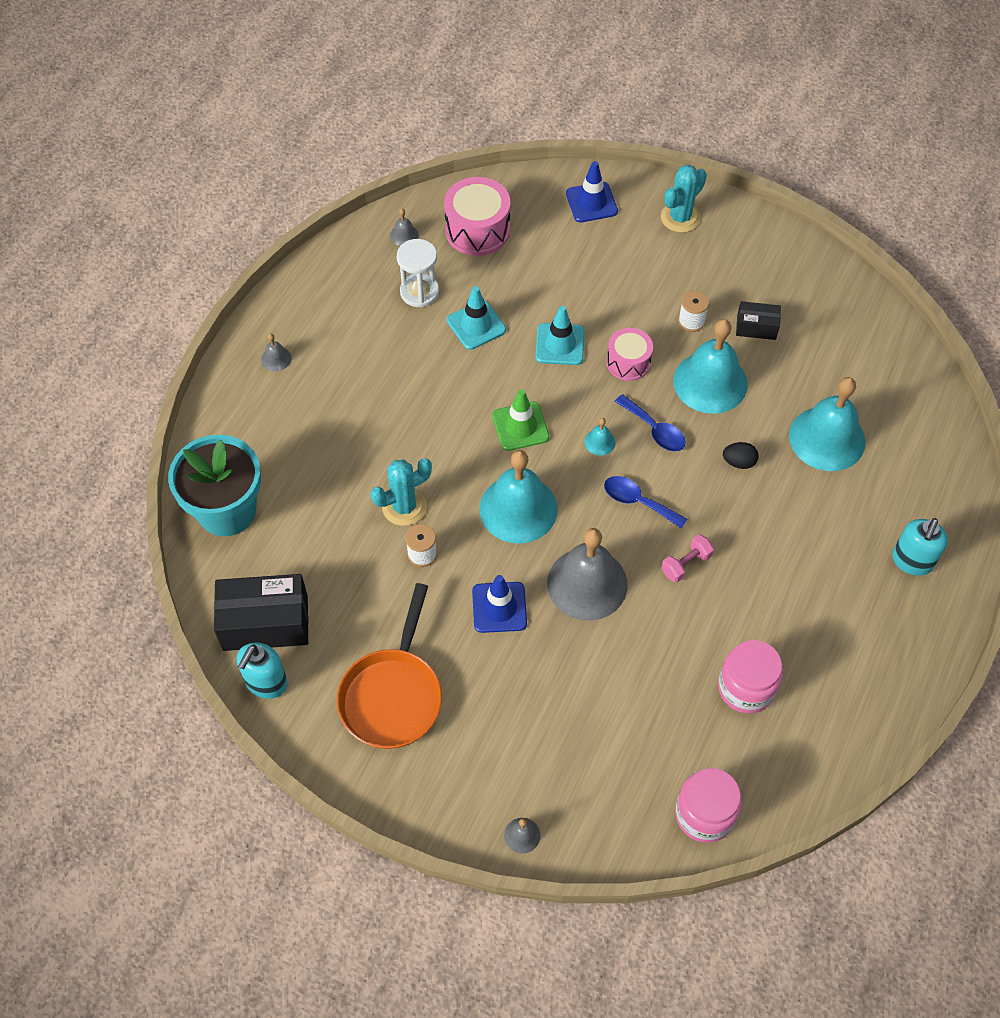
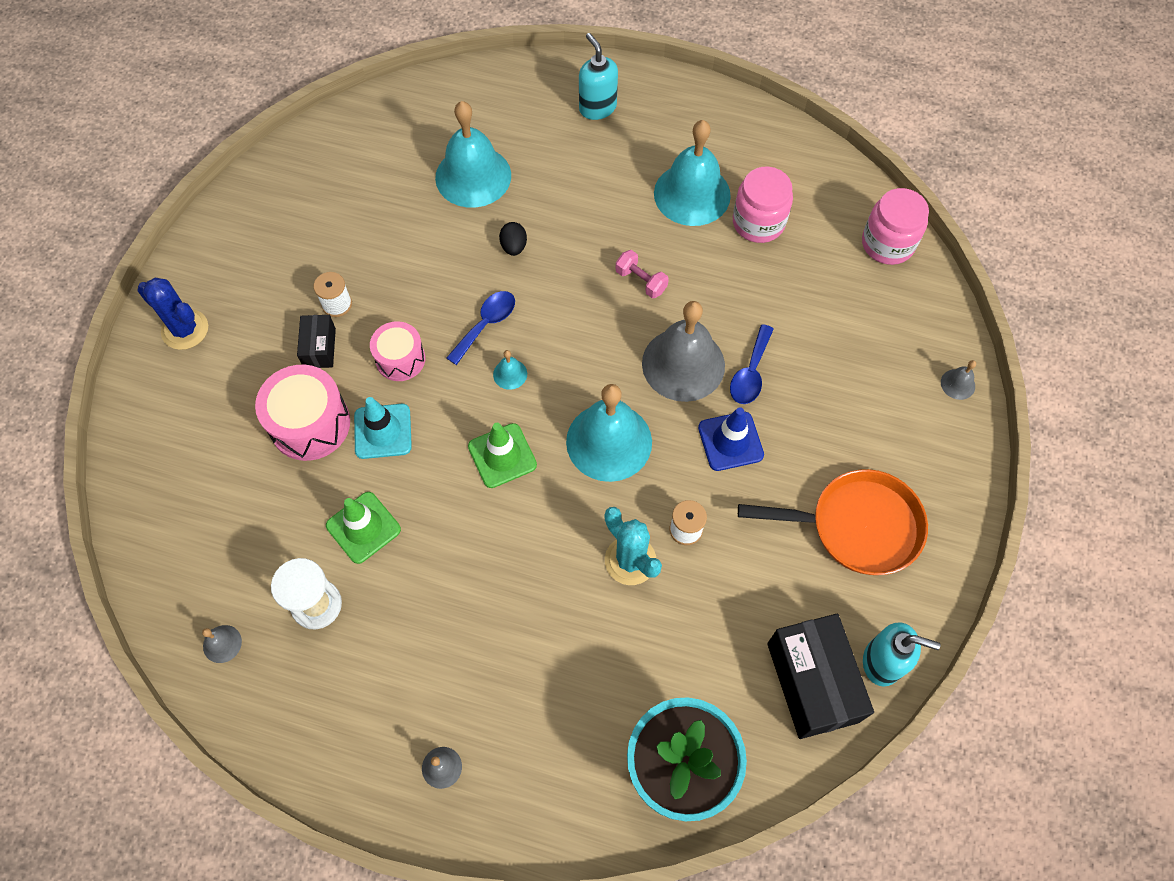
camera: 100 degrees left, 5 degrees up
pink drum [444,177,510,256] -> pink drum moved to [255,365,350,461]
turquoise traffic cone [447,286,506,350] -> green traffic cone [326,492,401,564]
blue traffic cone [566,161,618,222] -> none
blue spoon [604,476,687,529] -> blue spoon moved to [730,324,774,404]
turquoise cactus [661,164,707,233] -> blue cactus [137,278,208,350]
turquoise bell [673,319,748,414] -> turquoise bell moved to [654,120,731,226]
black box [736,301,781,340] -> black box moved to [297,315,336,368]
turquoise soap dispenser [892,518,948,576] -> turquoise soap dispenser turned 135 degrees counterclockwise [579,33,618,120]

